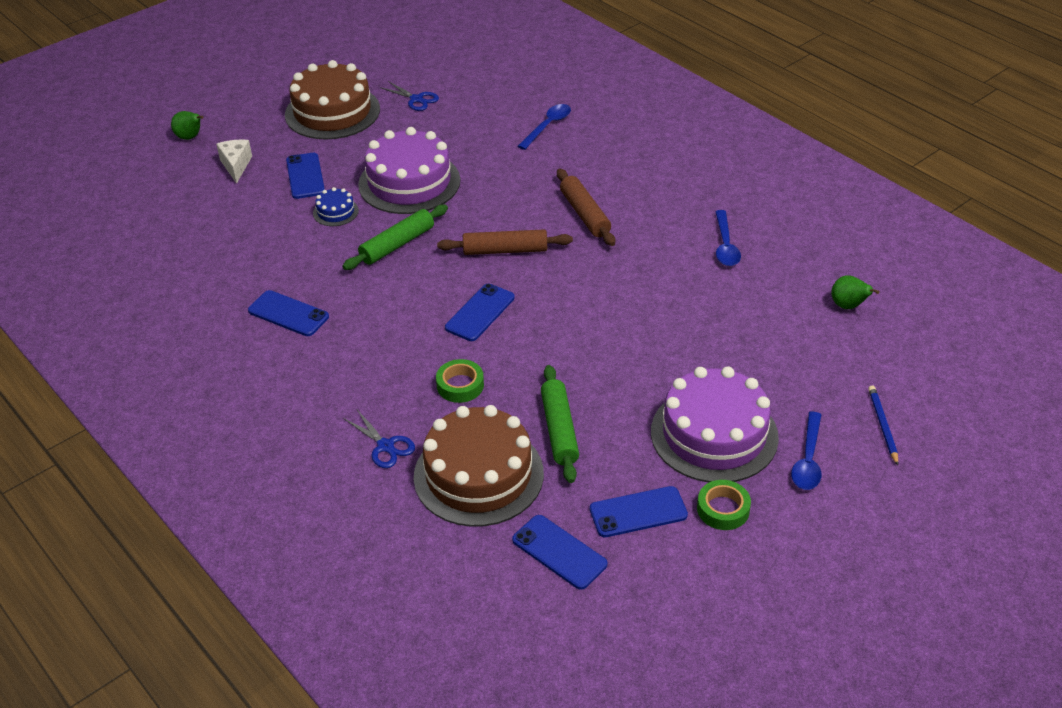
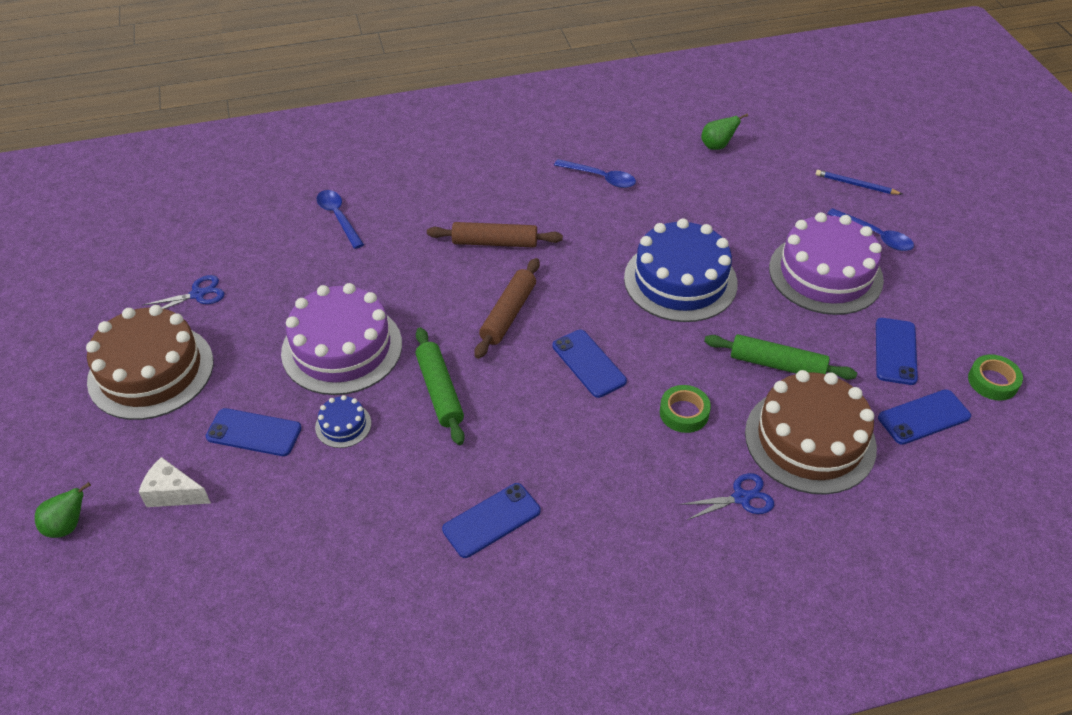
camera: 65 degrees left, 5 degrees up
green tape [697,480,751,530] -> green tape moved to [968,354,1023,401]
none -> blue cake [624,219,738,322]

